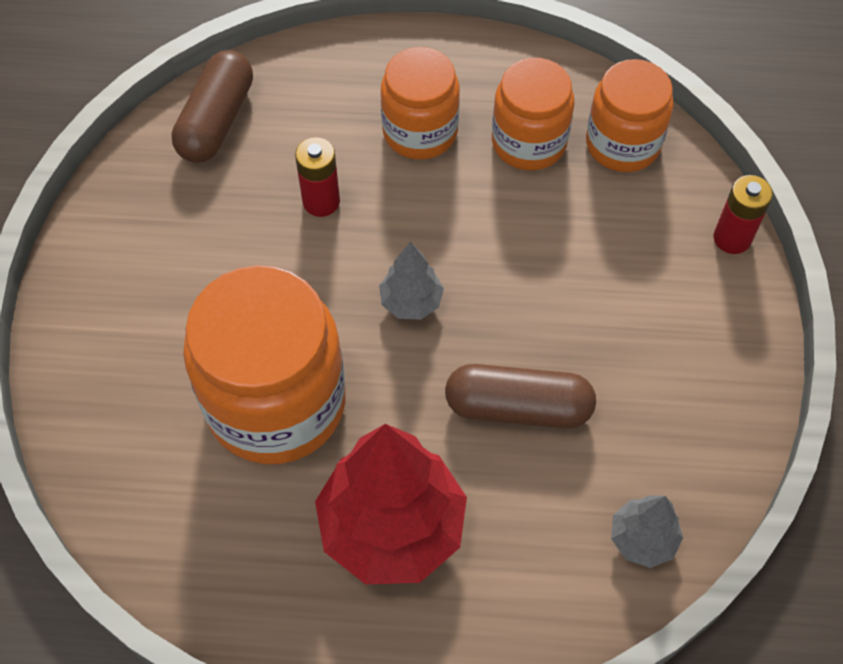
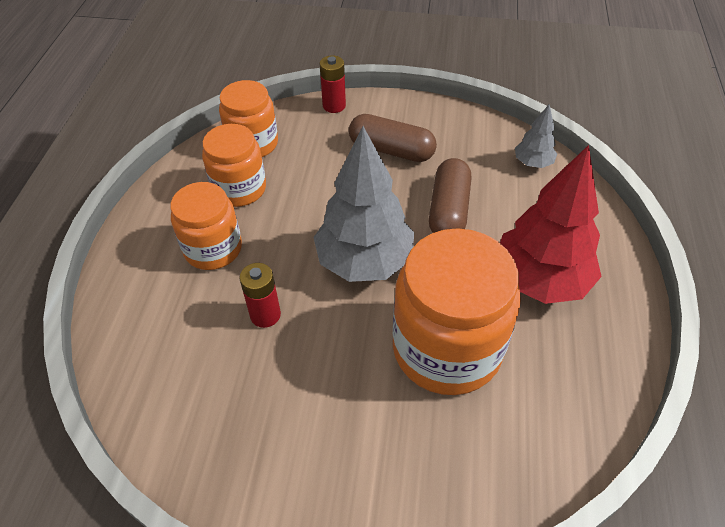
camera: 85 degrees left, 10 degrees down
brown capsule [171,50,253,163] -> brown capsule moved to [349,114,437,162]
grey tree [379,241,444,320] -> grey tree [313,126,414,282], size x2.08

